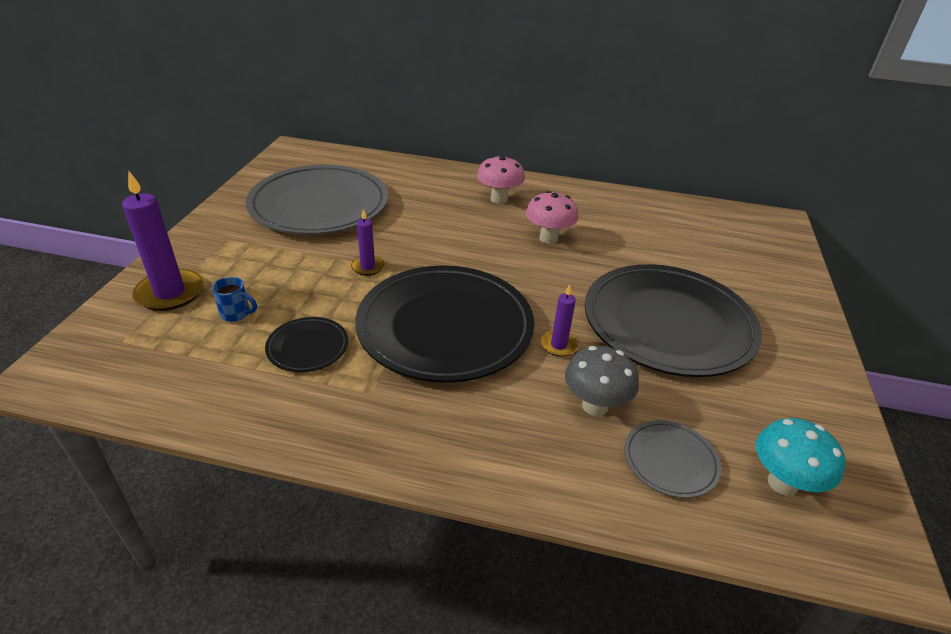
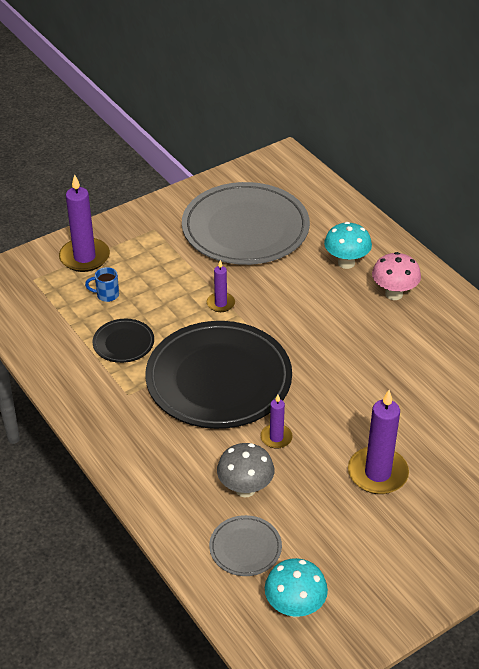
camera: 45 degrees right, 5 degrees up
blue mug [212,277,257,322] -> blue mug turned 120 degrees clockwise [85,267,119,302]
pink mushroom [526,191,578,244] -> none
black plate [585,264,762,377] -> purple candle [348,390,409,494]
none -> turquoise mushroom [324,222,372,269]

